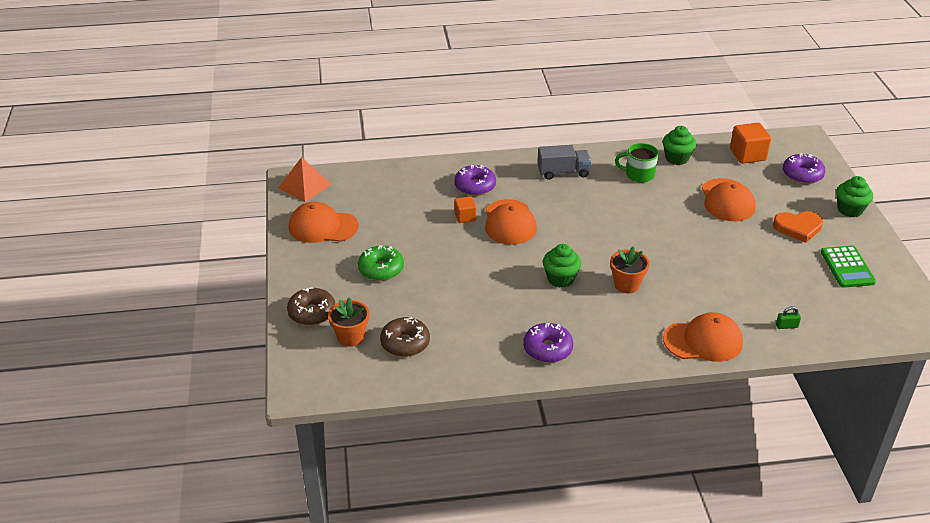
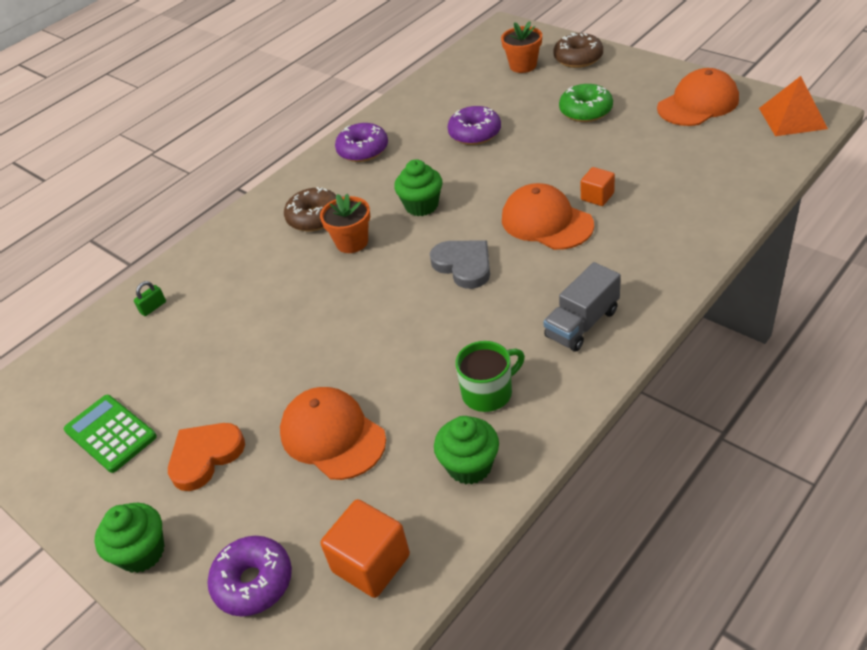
camera: 145 degrees right, 5 degrees up
brown donut [380,317,430,357] -> brown donut moved to [284,187,336,232]
purple donut [454,165,496,196] -> purple donut moved to [448,106,501,145]
orange cap [663,312,743,362] -> none
none -> grey heart [430,240,490,289]

